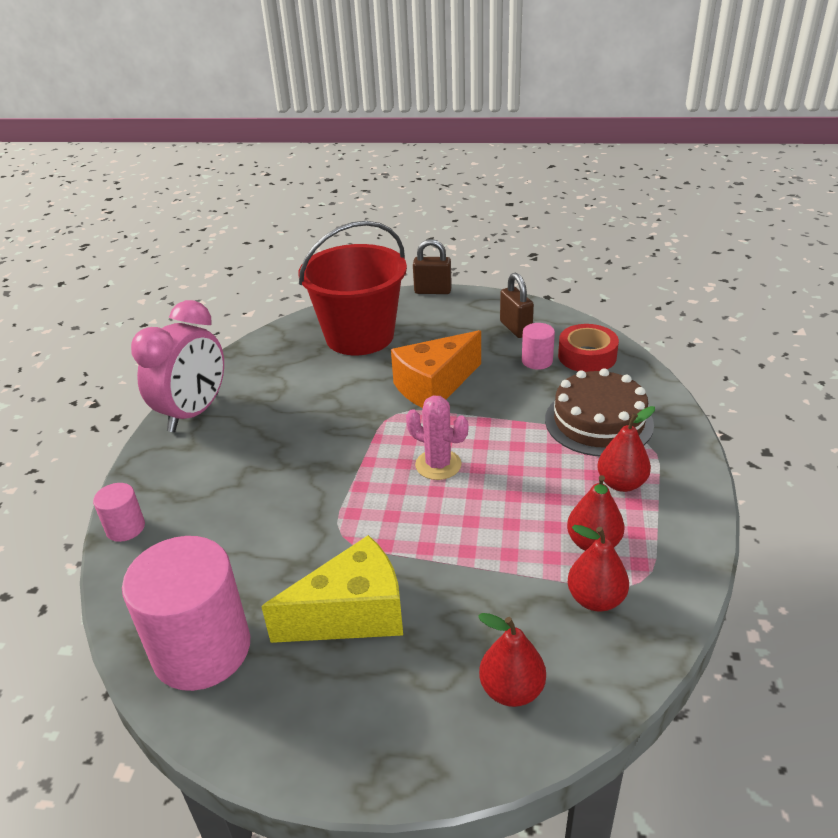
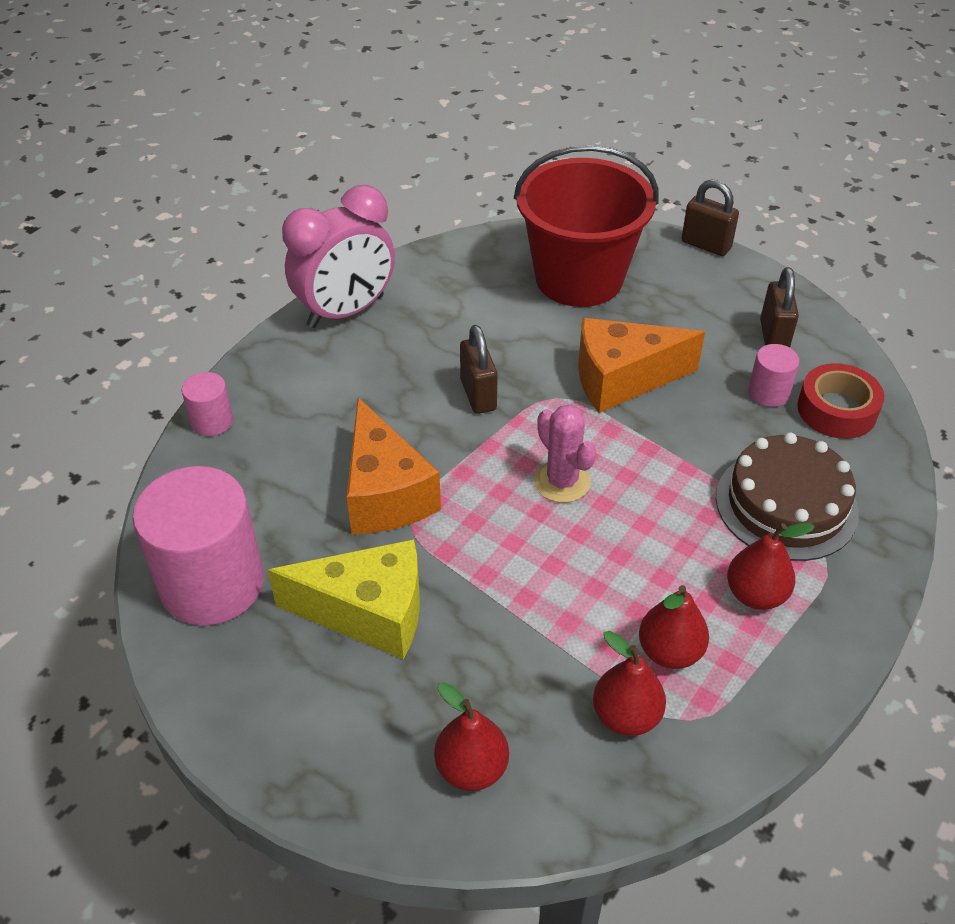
camera: 25 degrees right, 10 degrees up
none -> orange cheese [346,397,441,534]
none -> brown padlock [460,325,498,414]

